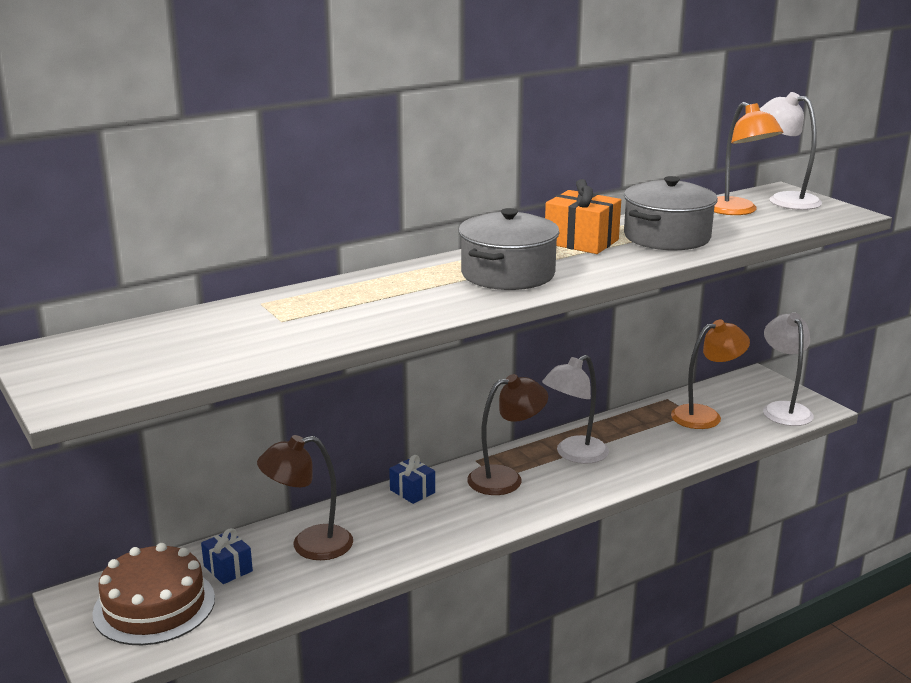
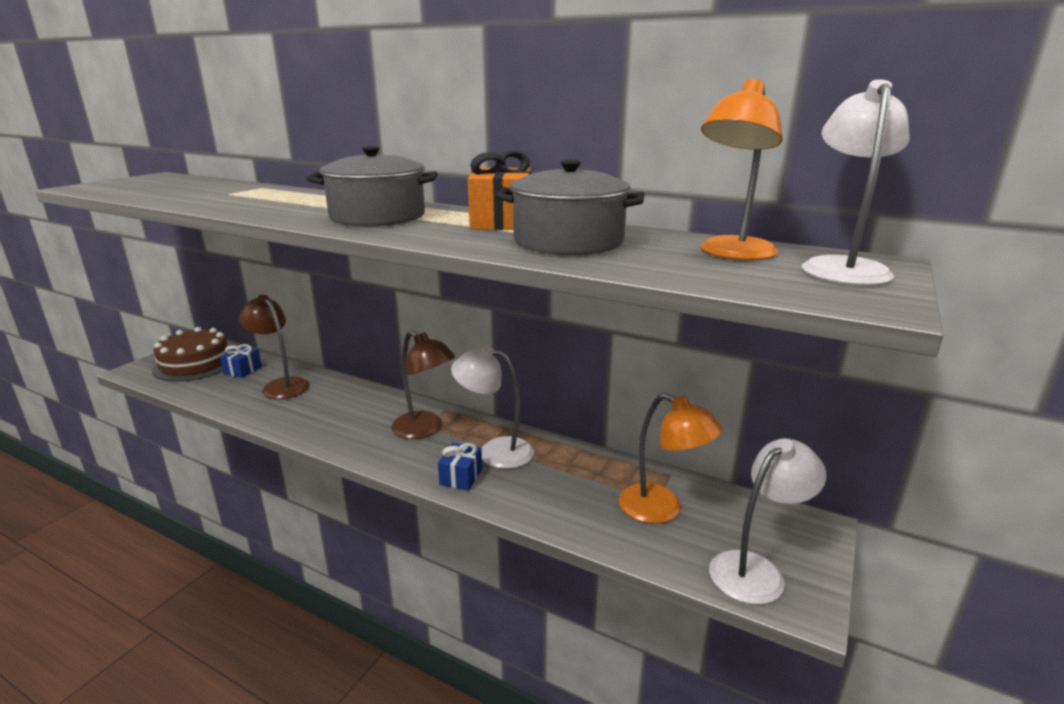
camera: 60 degrees right, 0 degrees up
blue gift [389,455,435,504] -> blue gift moved to [438,443,482,491]

